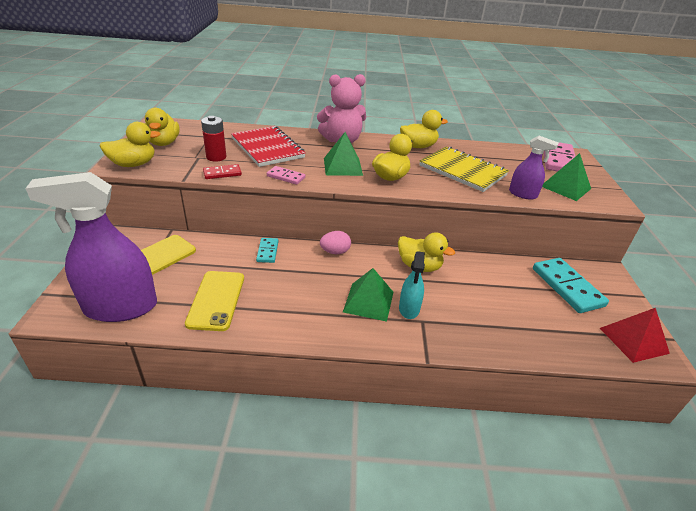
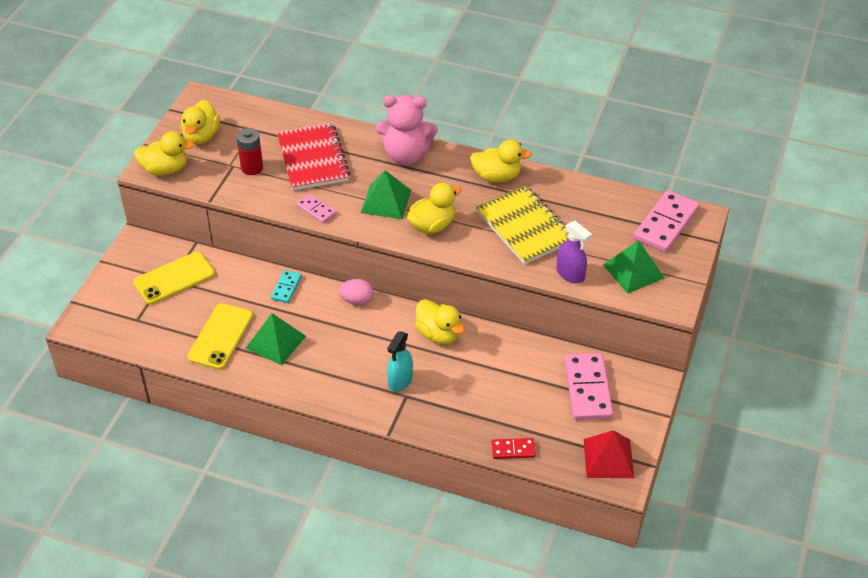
camera: 20 degrees right, 10 degrees up
purple spray bottle [25,172,157,322] -> none
red domino [203,164,242,179] -> red domino moved to [492,438,536,459]
green pyramid [343,268,394,322] -> green pyramid moved to [246,313,306,365]
turquoise domino [533,258,609,313] -> pink domino [565,353,613,420]

